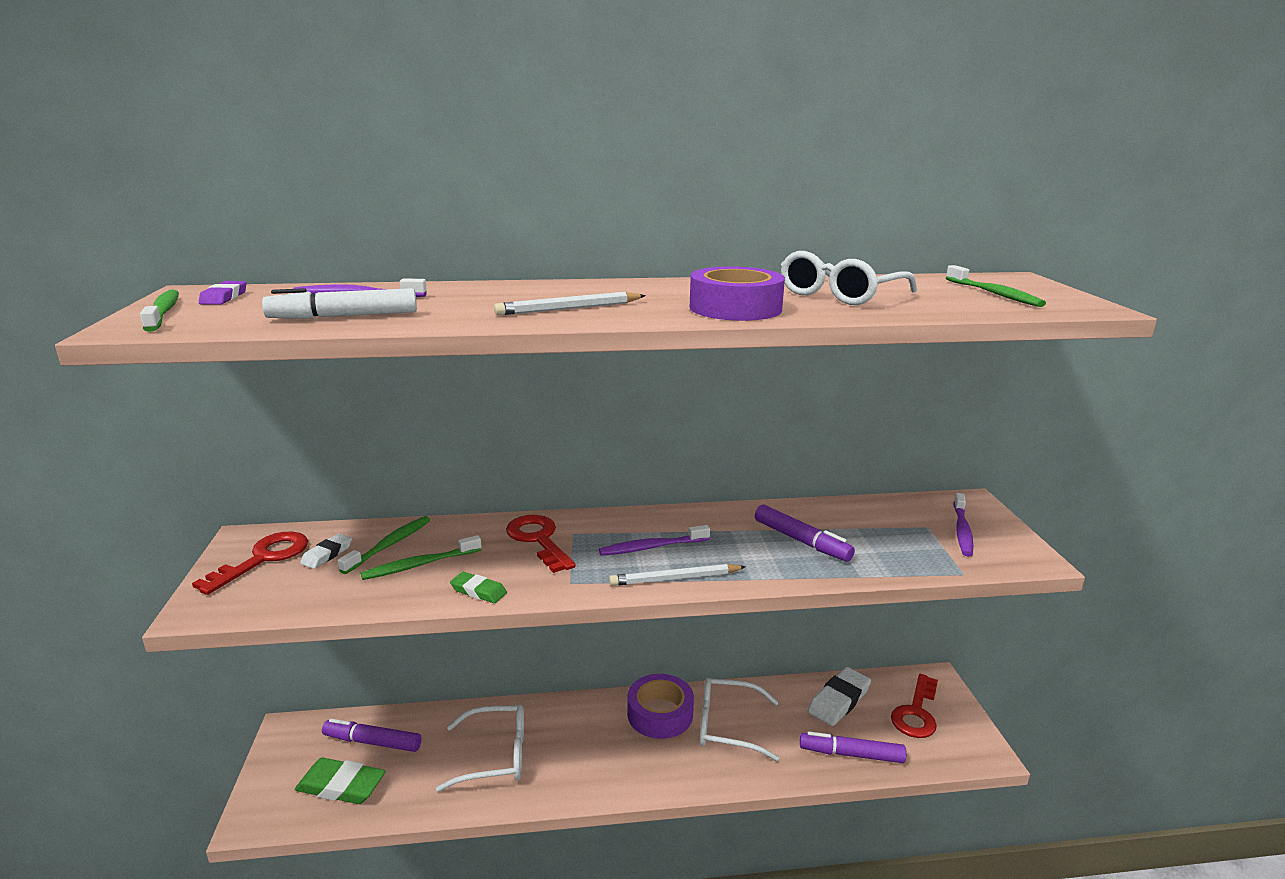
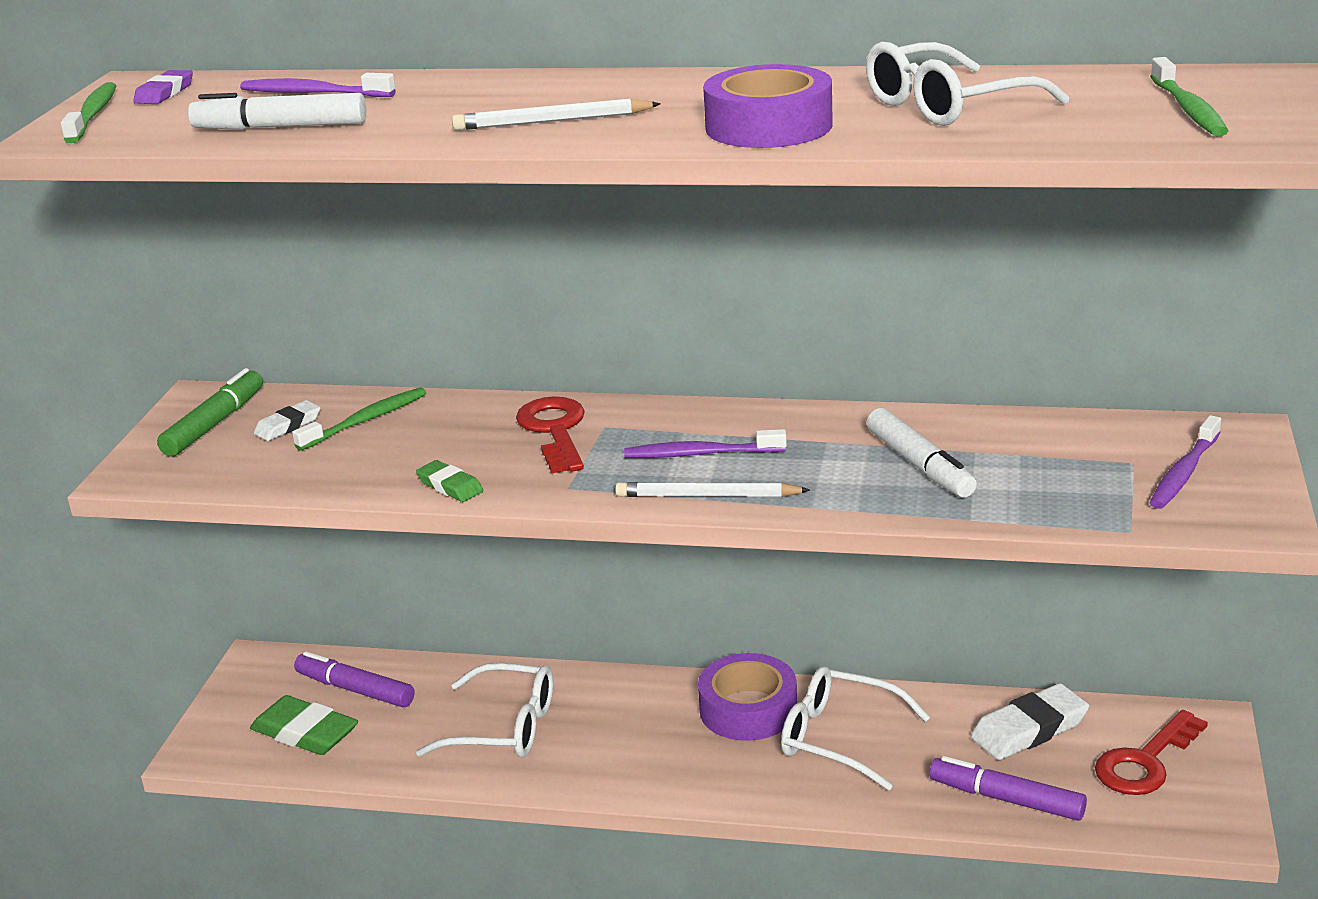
camera: 20 degrees right, 5 degrees up
red key [192,532,308,595] -> green marker [157,368,263,457]
green toothbrush [361,535,482,580] -> none
purple marker [755,505,855,562] -> white marker [867,408,977,498]

